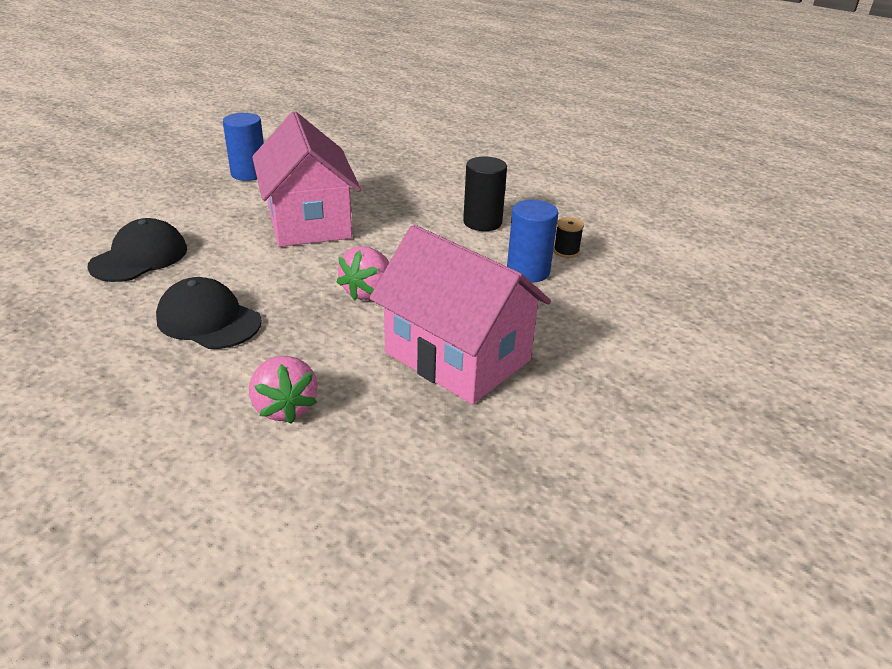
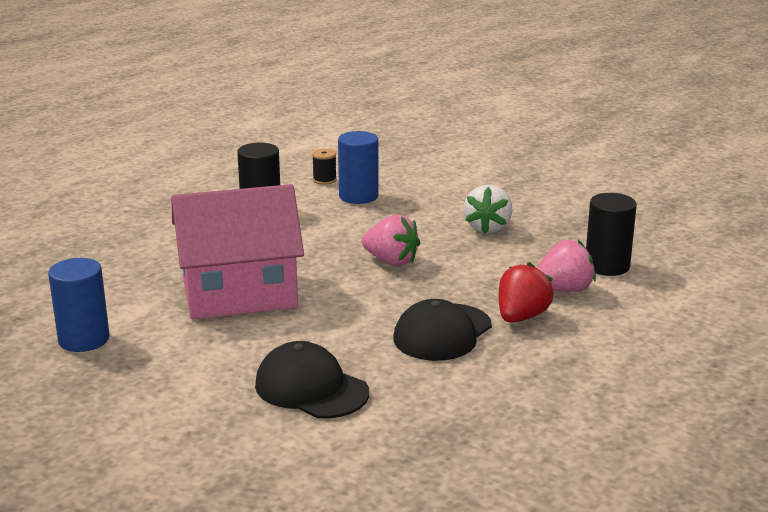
camera: 85 degrees left, 10 degrees down
pink house [370,225,551,404] -> white strawberry [464,185,512,234]
none -> red strawberry [499,262,554,323]
none -> black cylinder [586,193,637,276]

